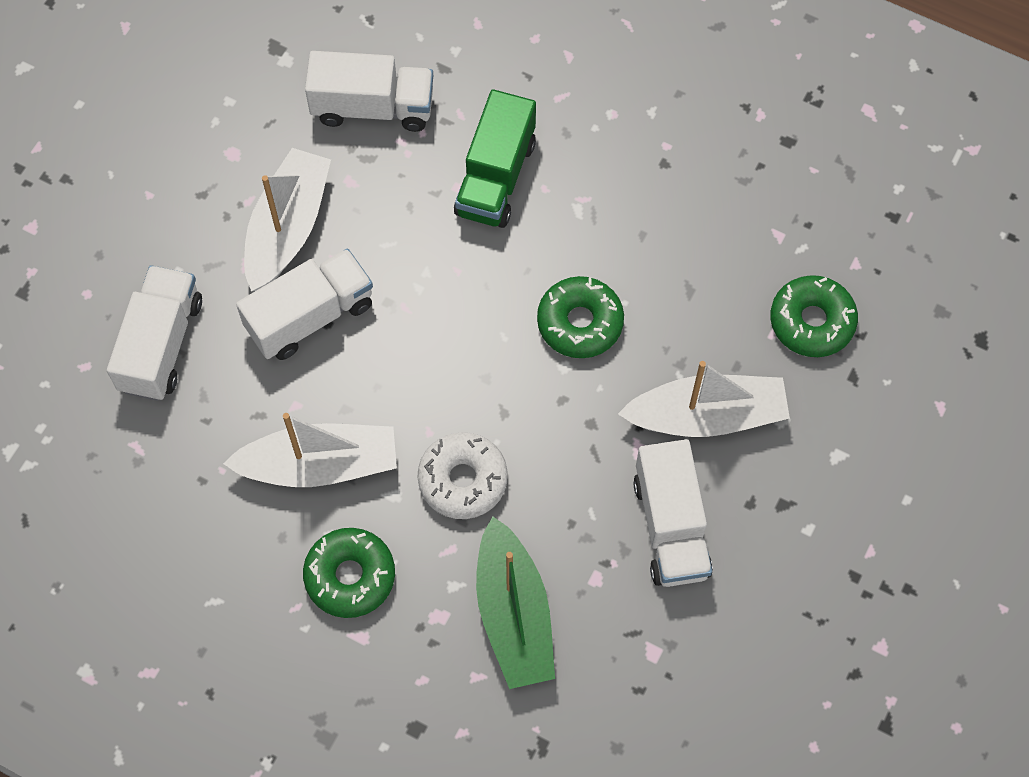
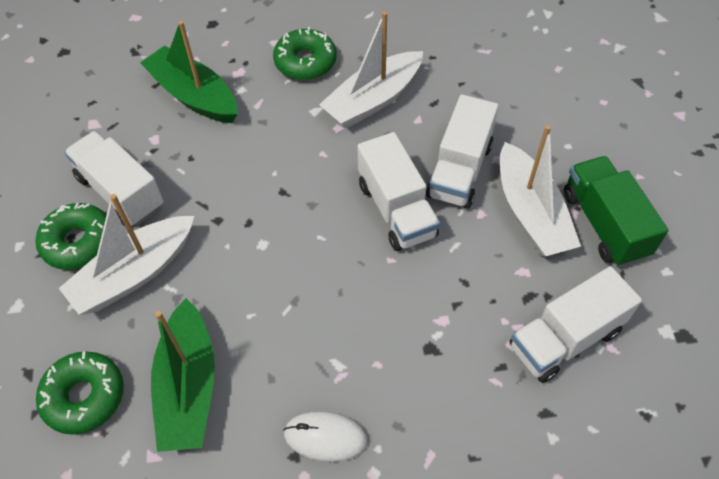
camera: 145 degrees right, 10 degrees down
white truck [107,265,202,401] -> white truck moved to [357,132,440,251]
white donut [418,432,508,519] -> none
green truck [454,89,536,228] -> green truck moved to [564,156,668,267]
green donut [537,276,624,358] -> green donut moved to [36,203,107,270]
none -> green boat [151,298,215,452]
none -> white mouse [283,411,368,462]

